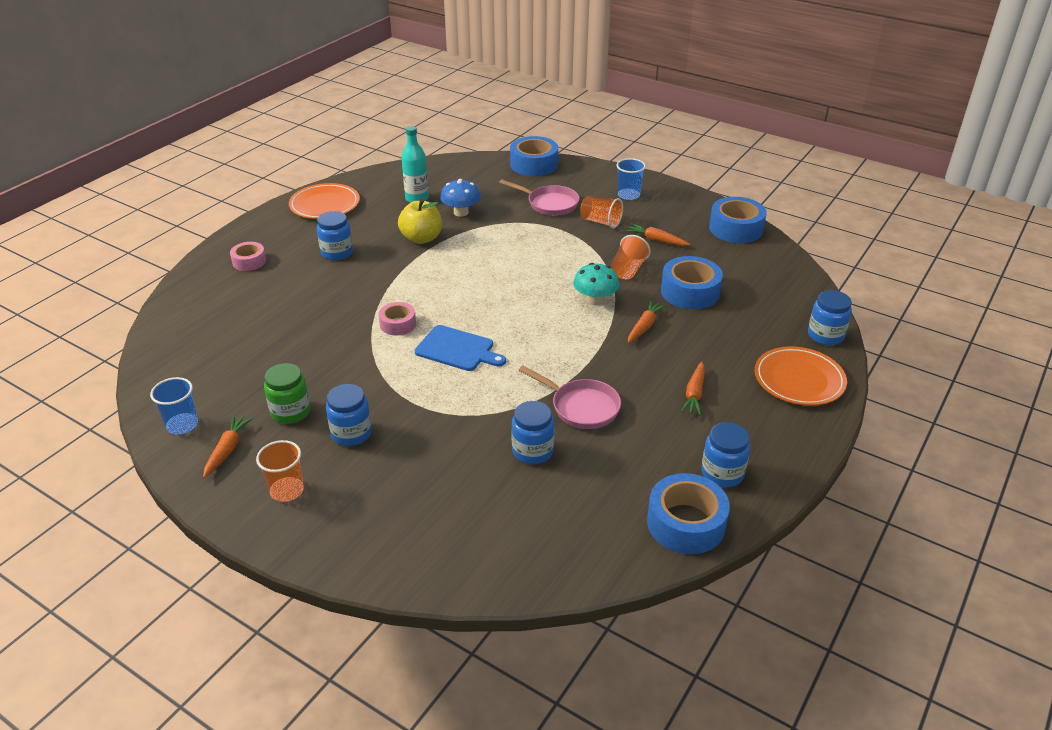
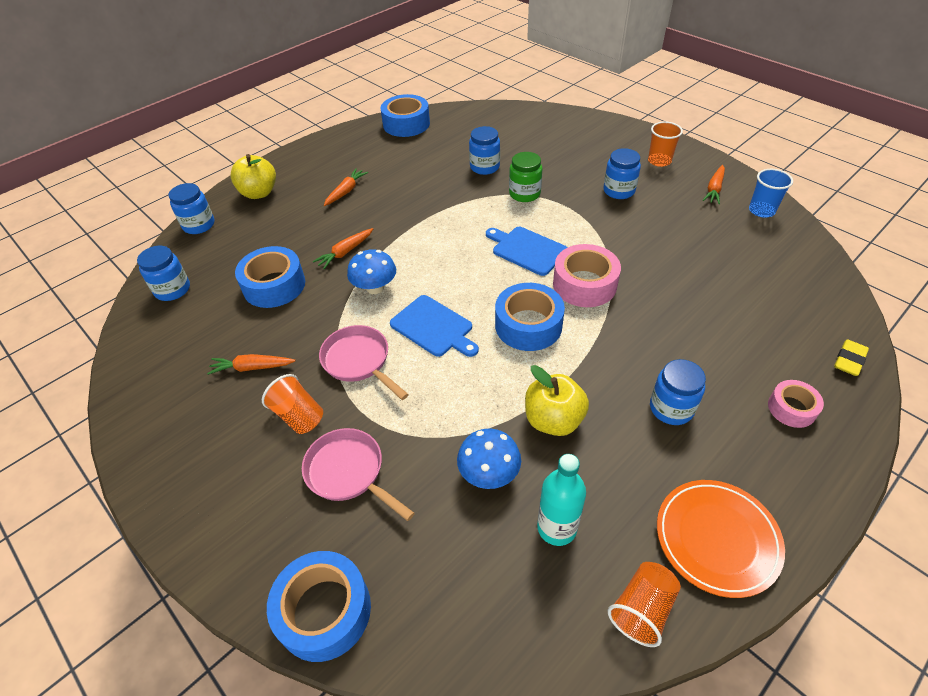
camera: 165 degrees left, 10 degrees up
green jar [264,363,310,424] -> green jar moved to [509,152,543,202]
pink tape [379,302,416,335] -> pink tape [553,244,621,307], size x1.70
pink pan [519,366,621,429] -> pink pan moved to [319,325,409,400]
turquoise mushroom [573,263,619,306] -> blue mushroom [347,249,396,294]
orange cup [611,235,651,279] -> orange cup moved to [608,562,681,647]
blue cup [616,158,646,200] -> none
orange carrot [626,224,690,246] -> orange carrot turned 135 degrees clockwise [207,354,295,375]
blue jar [701,422,750,487] -> blue jar moved to [137,246,190,301]
blue tape [709,197,766,243] -> blue tape moved to [495,283,565,351]
orange plate [755,346,847,406] -> yellow apple [230,154,276,199]
none -> blue cutting board [390,295,479,357]
none -> yellow eraser [834,339,869,376]

